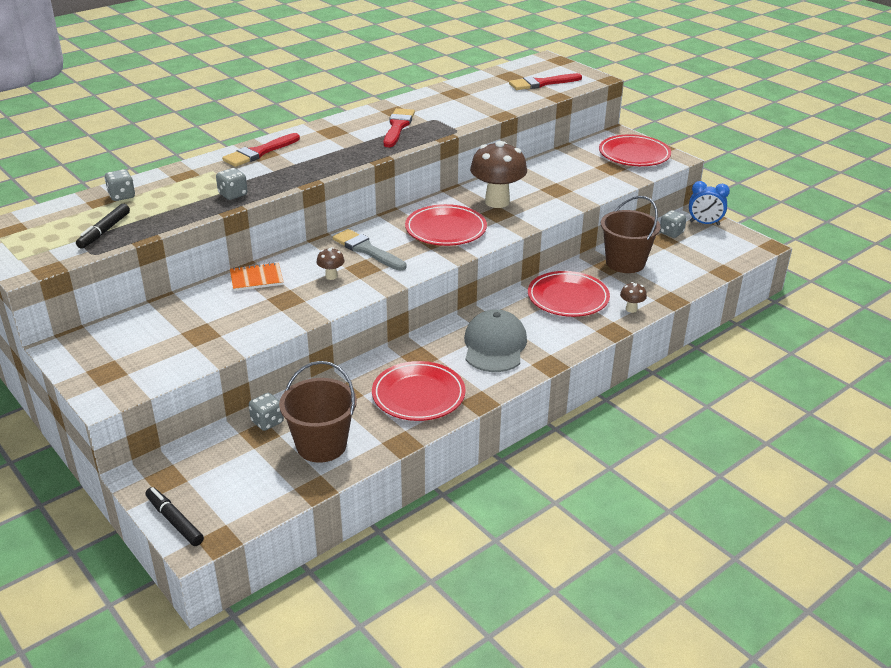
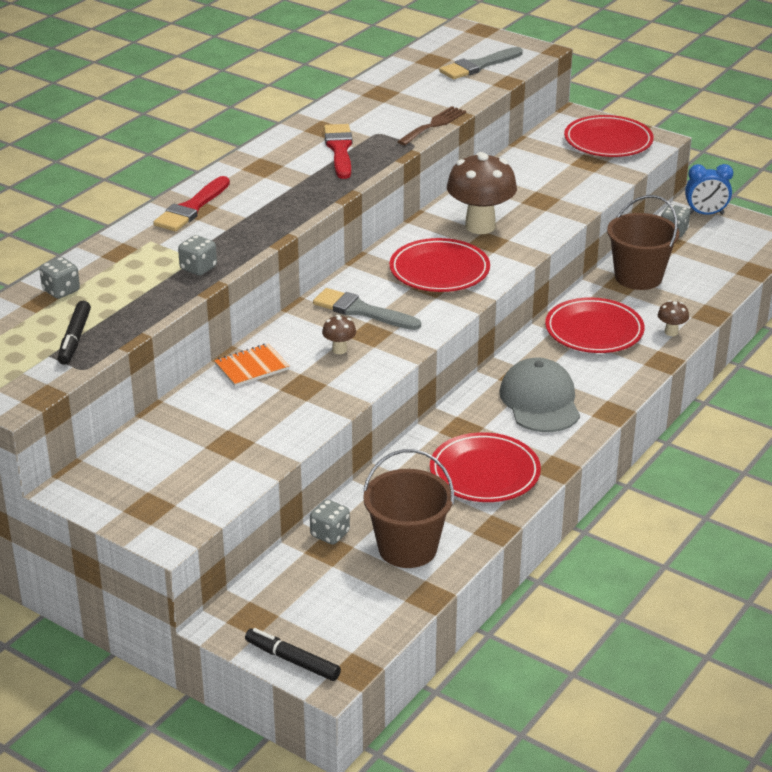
camera: 15 degrees left, 0 degrees up
red brush [509,73,582,90] -> grey brush [439,47,523,79]
none -> brown fork [397,106,466,145]

